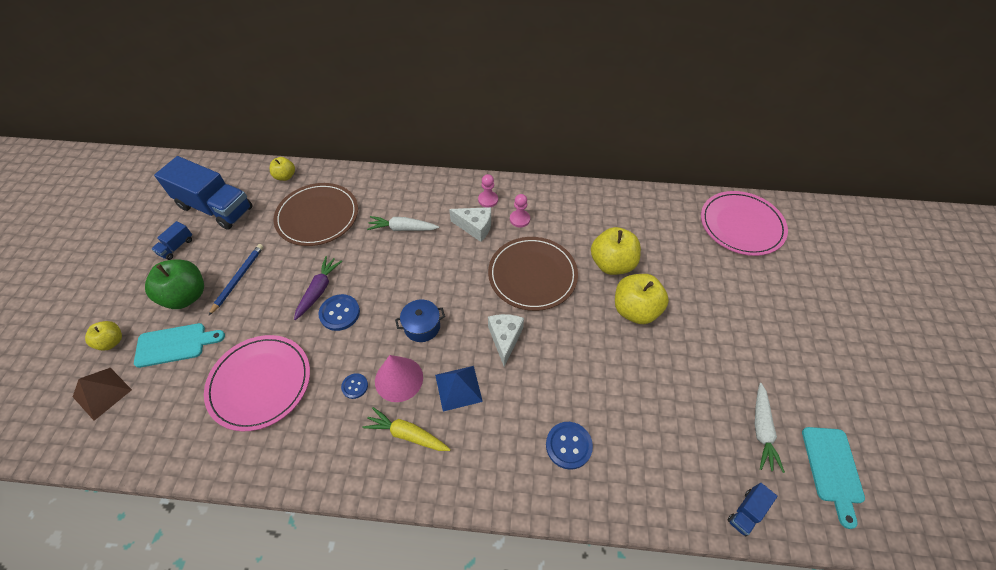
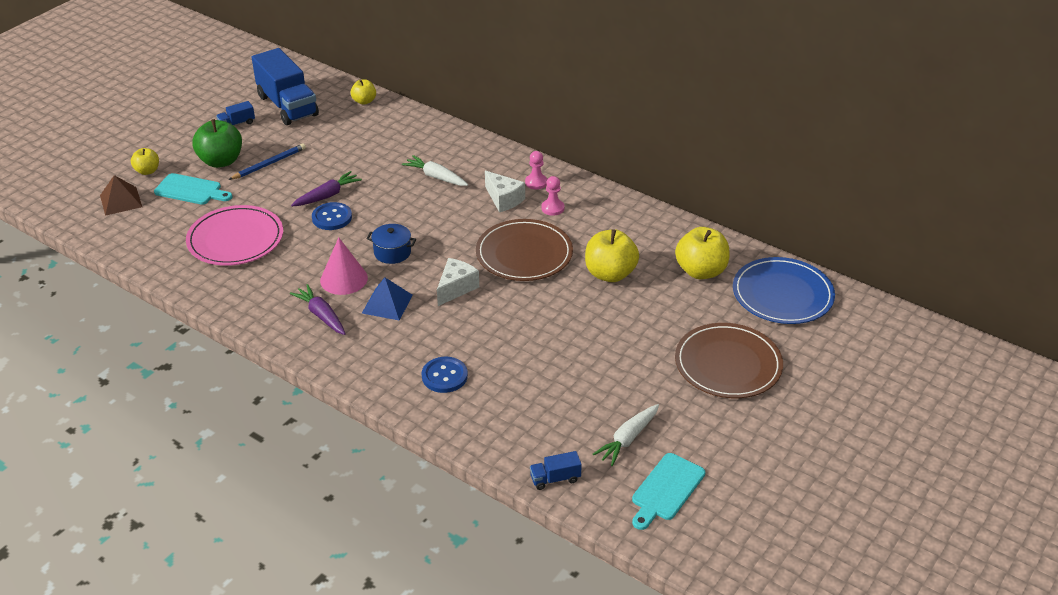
camera: 30 degrees right, 15 degrees down
brown plate [274,183,358,246] -> brown plate moved to [675,323,783,398]
blue button [341,373,368,399] -> none
yellow carrot [362,407,451,451] -> purple carrot [290,284,346,335]
yellow apple [615,274,669,324] -> yellow apple moved to [675,227,729,279]
pink plate [701,191,788,256] -> blue plate [733,257,835,324]

